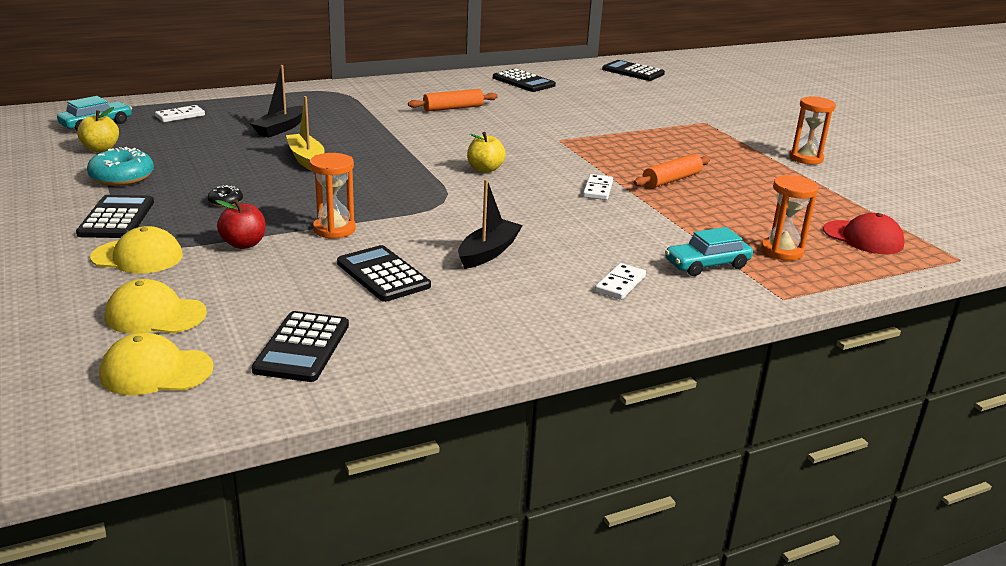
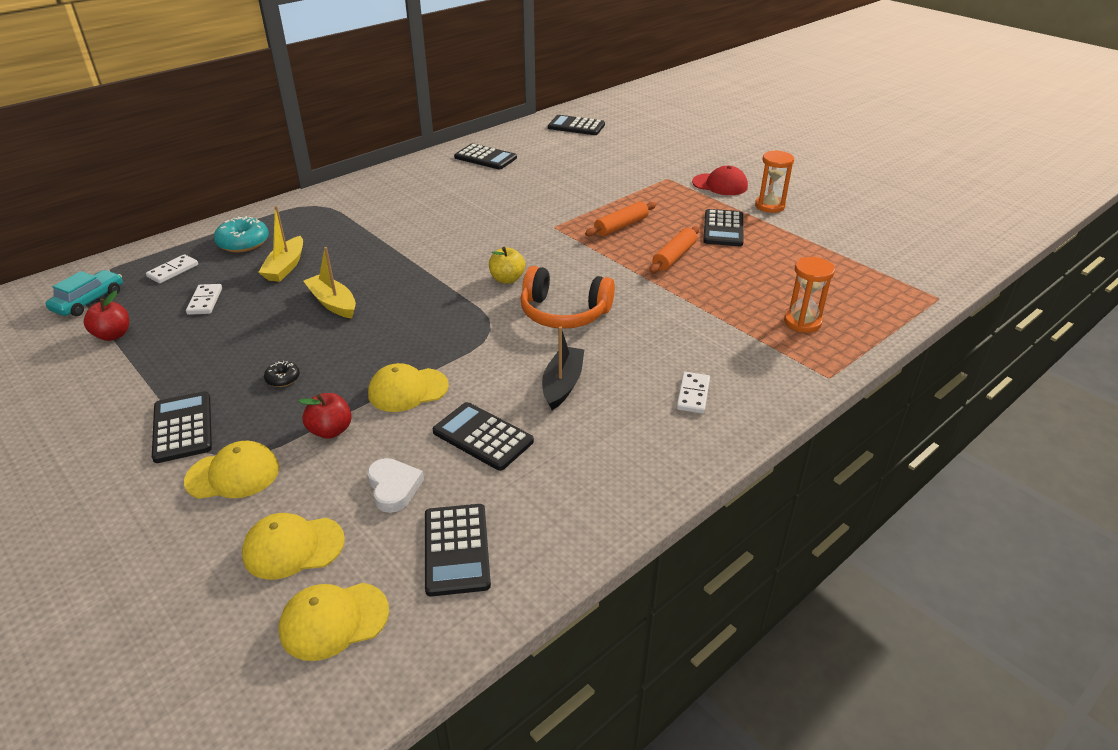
camera: 15 degrees left, 10 degrees up
yellow apple [77,107,119,152] -> red apple [84,291,129,341]
turquoise donut [87,147,154,186] -> turquoise donut moved to [214,216,269,253]
black boat [250,65,303,138] -> yellow boat [258,206,303,282]
orange hourglass [310,153,356,239] -> yellow cap [368,363,449,412]
orange rolling pin [408,89,498,112] -> orange rolling pin moved to [585,201,656,236]
white domino [583,174,613,200] -> white domino moved to [186,284,222,315]
turquoise car [665,227,753,276] -> none
red cap [823,213,905,254] -> red cap moved to [692,166,748,195]
none -> white heart [367,458,424,513]
none -> orange headphones [520,266,615,329]
none -> black calculator [703,209,744,246]

